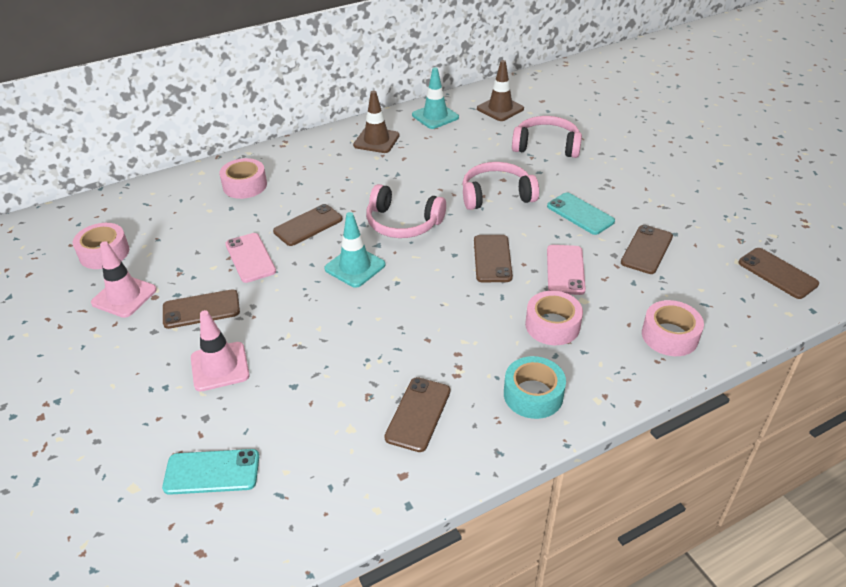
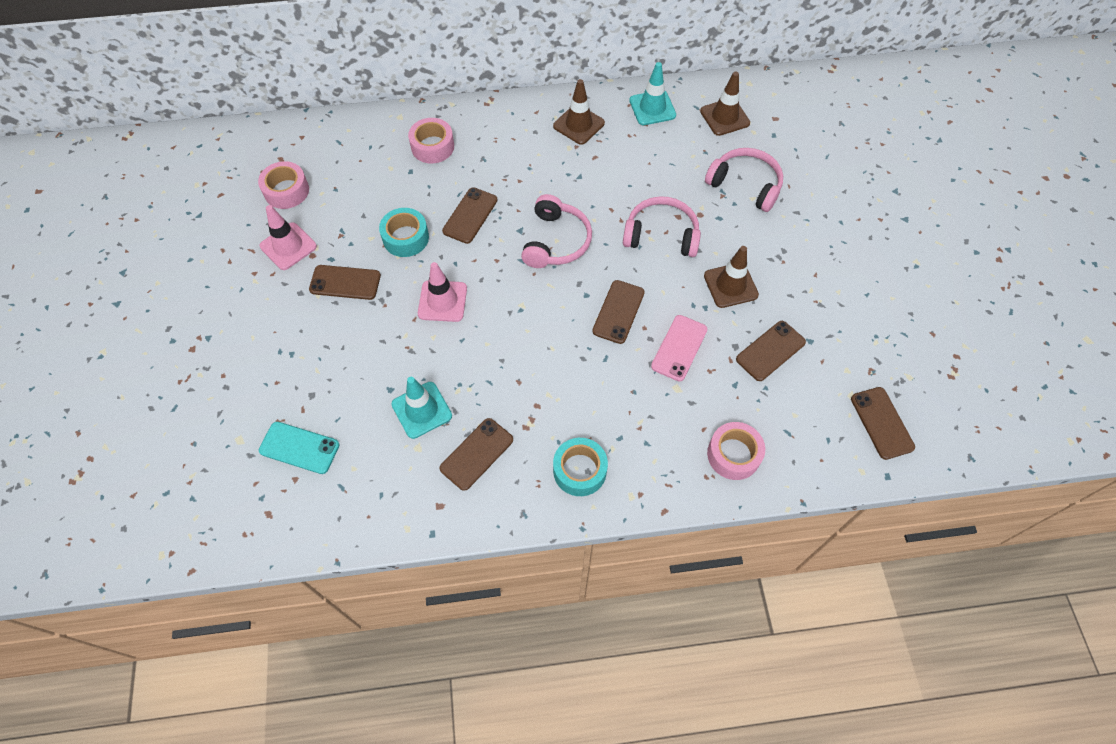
camera: 20 degrees right, 20 degrees up
pink traffic cone [191,310,250,391] -> pink traffic cone moved to [418,262,467,322]
pink phone [225,233,276,283] -> turquoise tape [379,208,429,257]
brown phone [273,204,343,246] -> brown phone turned 45 degrees counterclockwise [442,187,498,244]
turquoise traffic cone [324,212,385,288] -> turquoise traffic cone moved to [391,377,452,439]
pink headphones [366,184,446,238] -> pink headphones turned 120 degrees counterclockwise [521,194,592,268]
pink tape [525,291,583,345] -> none
turquoise phone [547,192,615,235] -> brown traffic cone [704,246,759,308]

